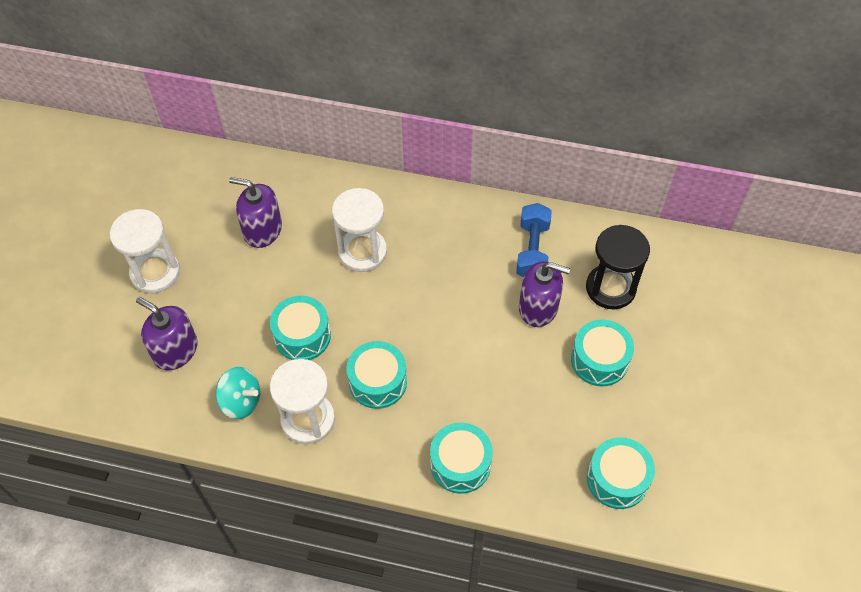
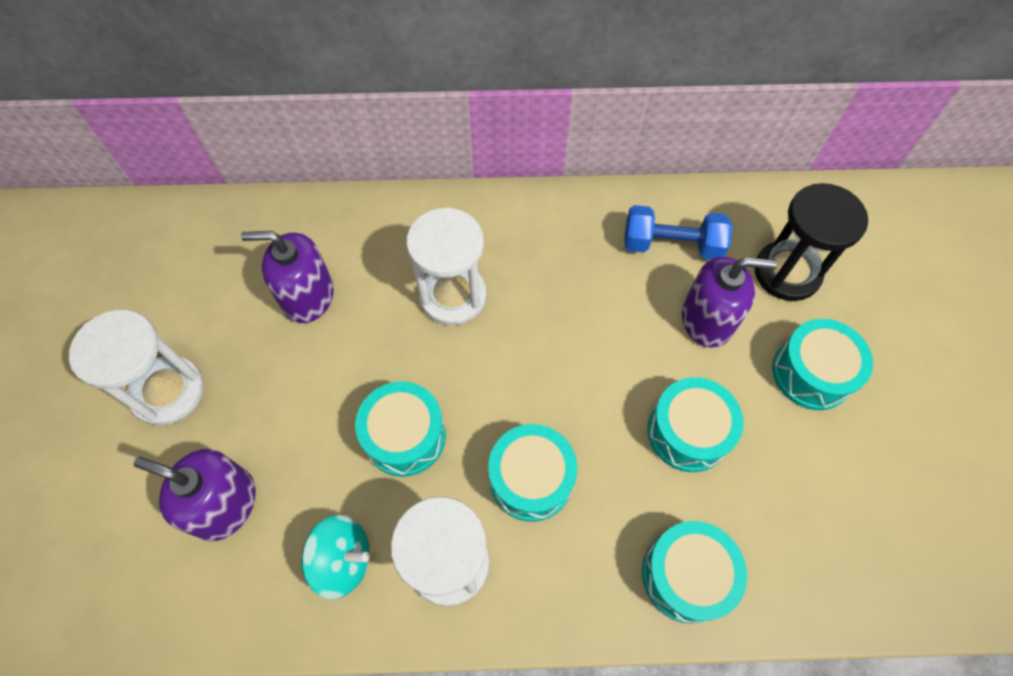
camera: 15 degrees left, 5 degrees up
blue dumbbell [516,203,552,277] -> blue dumbbell turned 75 degrees counterclockwise [624,205,733,260]
turquoise drum [587,437,655,509] -> turquoise drum moved to [647,377,743,472]

